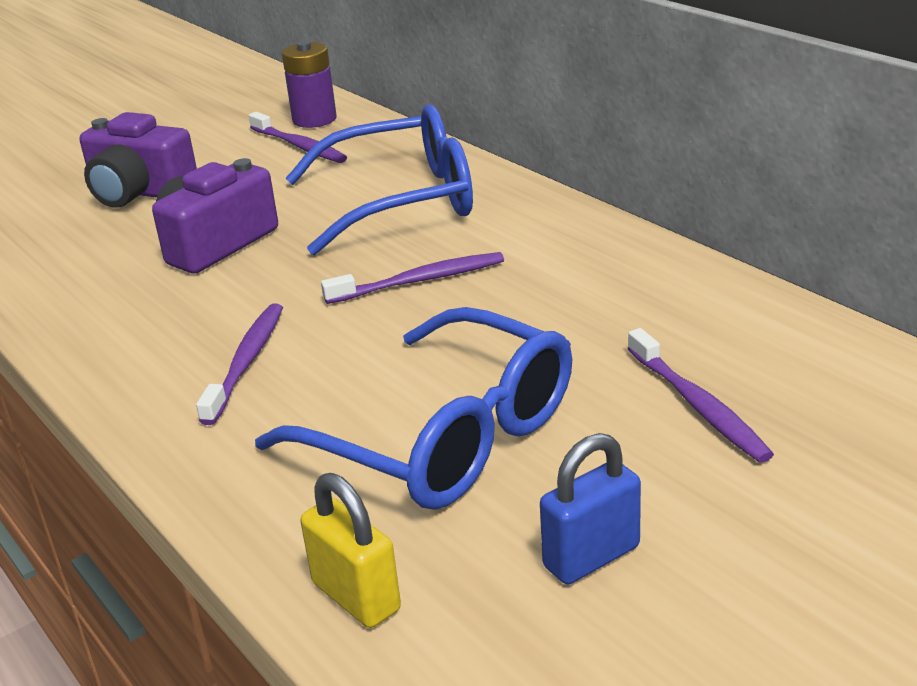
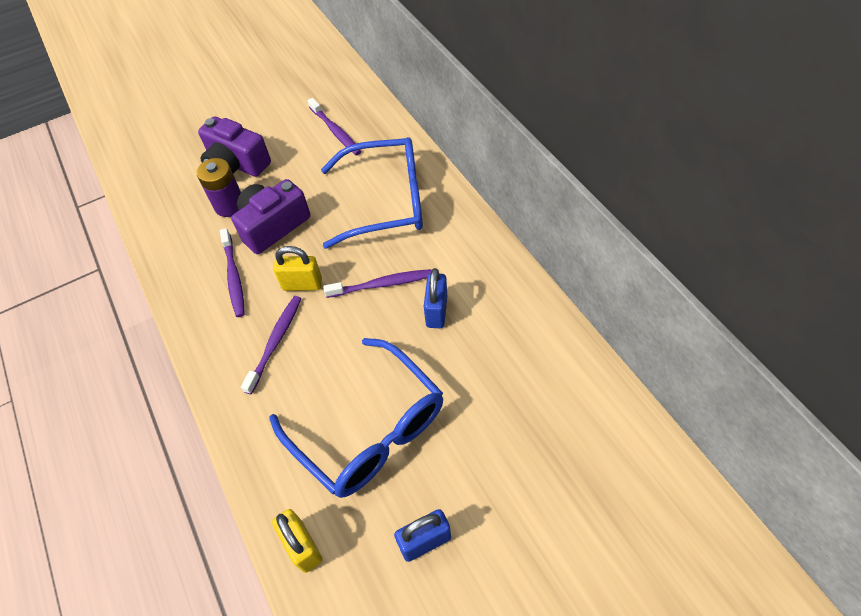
camera: 10 degrees right, 25 degrees up
purple battery [282,41,337,128] -> purple battery moved to [197,158,241,217]
purple toothbrush [628,328,774,463] -> purple toothbrush moved to [220,228,245,317]
none -> yellow padlock [273,246,322,291]
none -> blue padlock [424,268,447,328]

